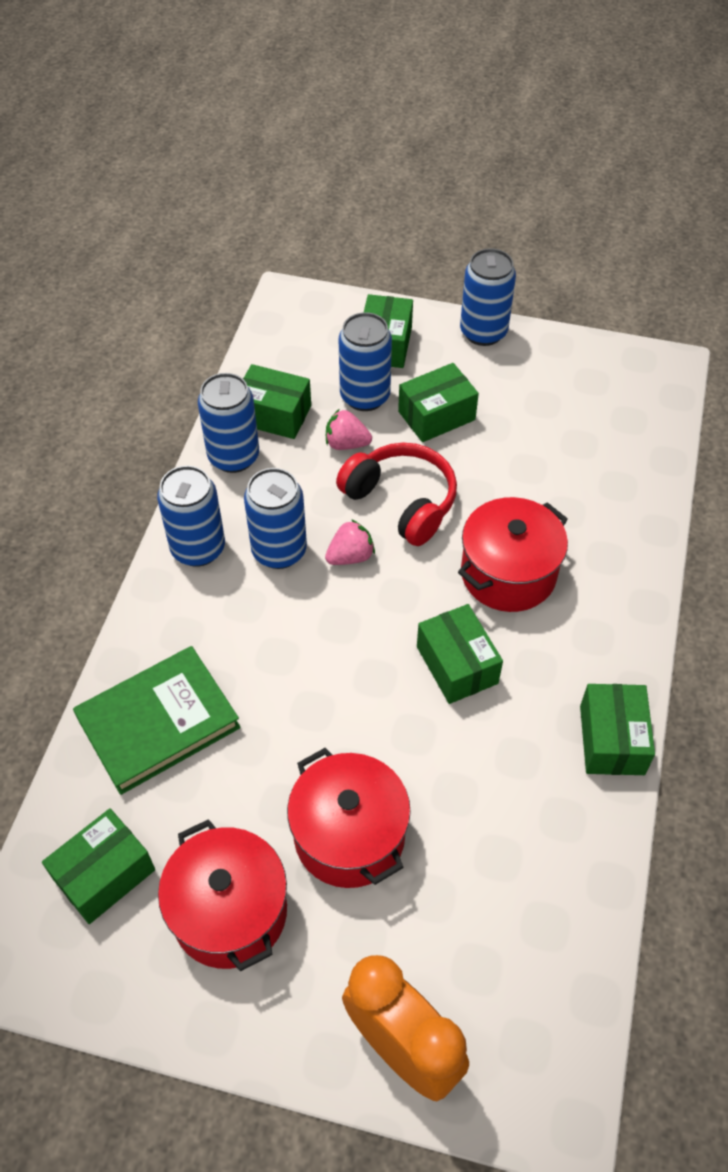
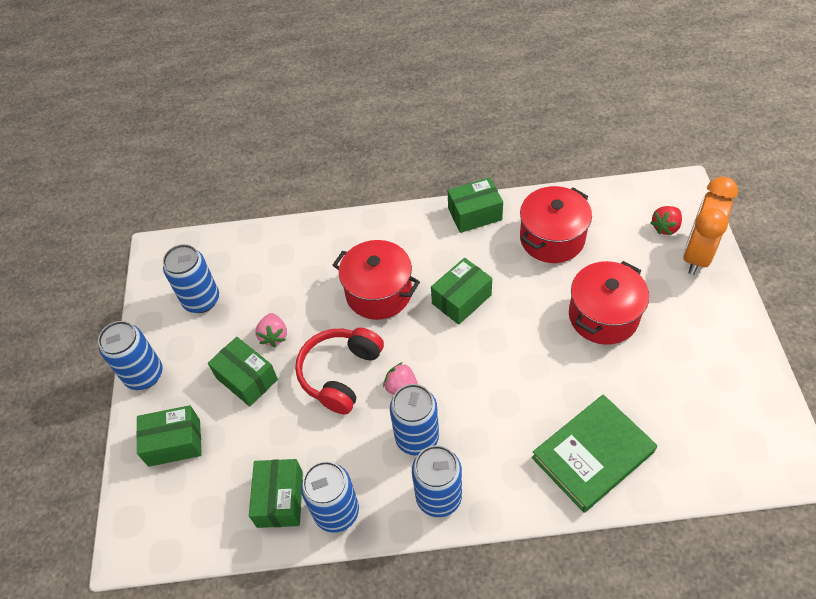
camera: 105 degrees left, 0 degrees up
green box [42,808,155,924] -> none
green book [73,646,241,795] -> green book turned 75 degrees counterclockwise [532,394,657,512]
red pot [158,819,287,971] -> red pot moved to [520,186,592,263]
pink strawberry [326,409,372,450] -> pink strawberry moved to [255,313,287,347]
blue can [339,312,392,411] -> blue can moved to [163,244,219,313]
none -> red strawberry [650,206,682,235]

